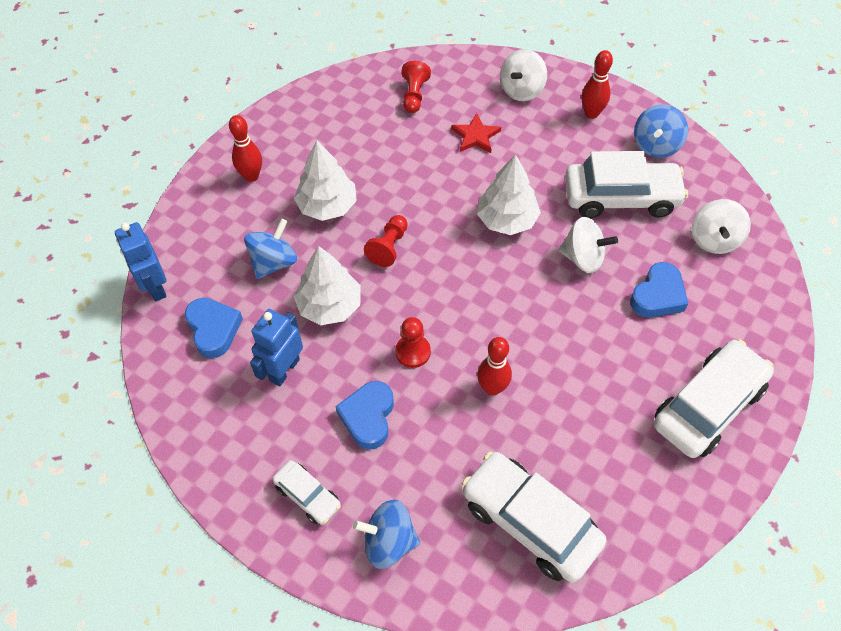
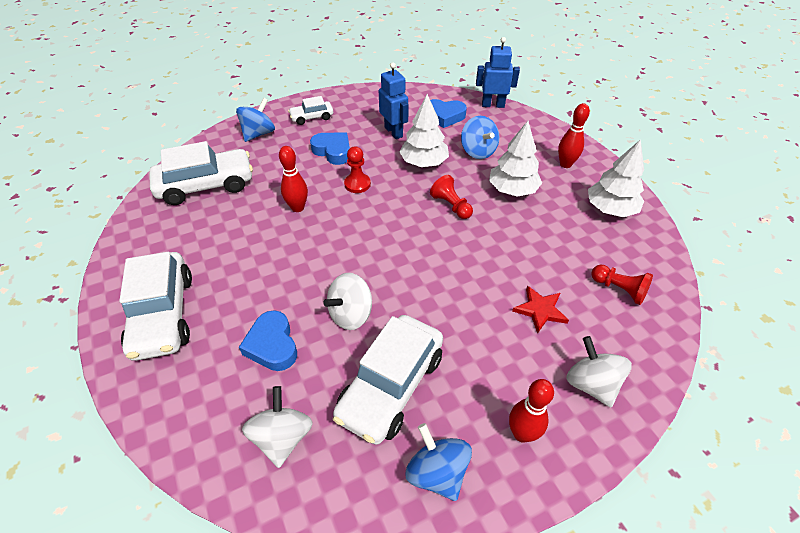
camera: 120 degrees right, 10 degrees down
white tree [477,154,541,235] -> white tree moved to [588,139,644,217]
white spinning top [692,199,751,254] -> white spinning top turned 45 degrees clockwise [242,386,313,468]

